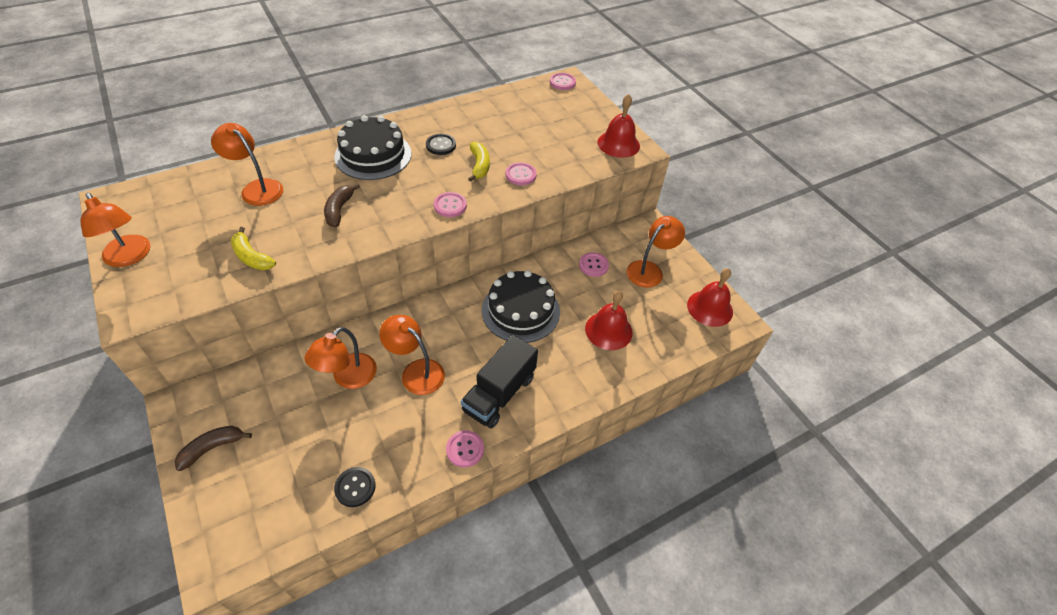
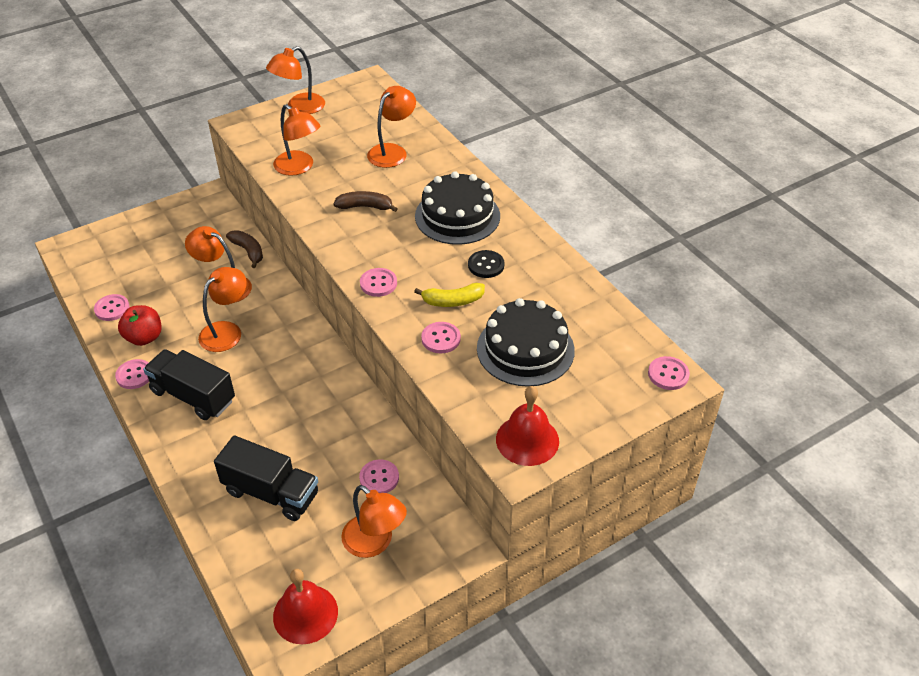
camera: 90 degrees right, 5 degrees down
brown banana [175,426,252,471] -> brown banana moved to [226,230,263,268]
yellow banana [231,227,276,270] -> orange lamp [273,104,320,176]
black button [334,467,376,507] -> pink button [94,294,130,321]
black cake [482,270,560,343] -> black cake moved to [477,298,575,387]
red bell [585,291,633,350] -> black truck [214,435,318,521]
none -> red apple [118,305,161,346]

